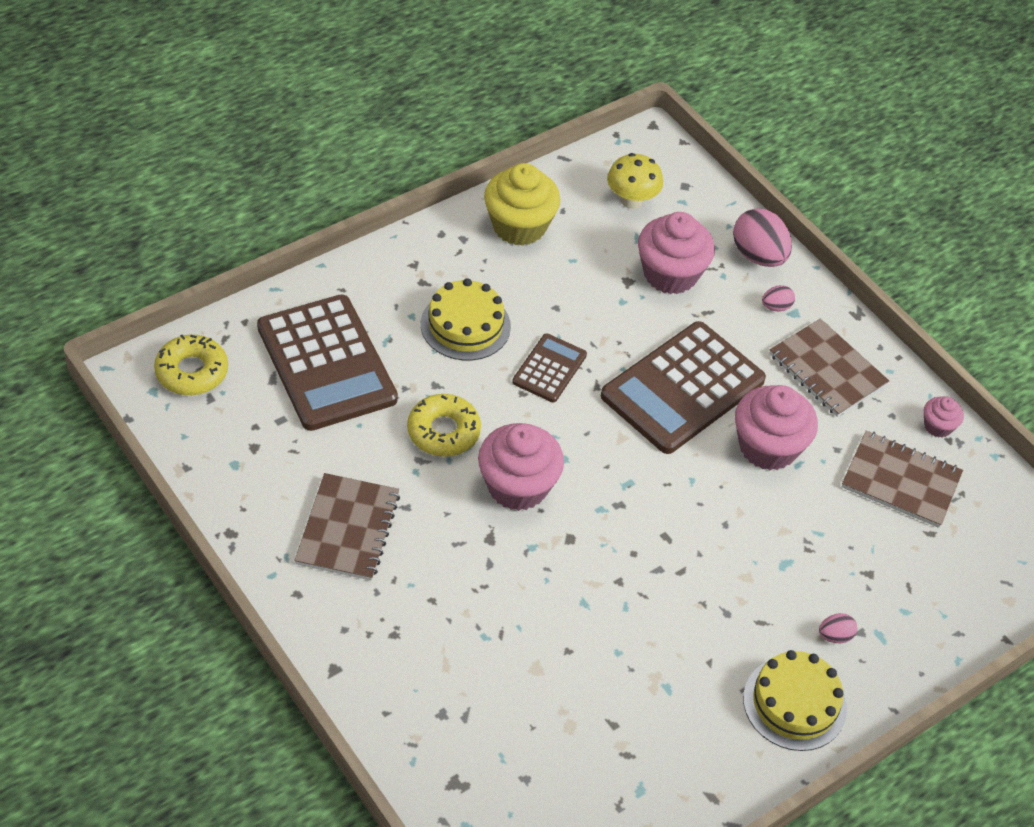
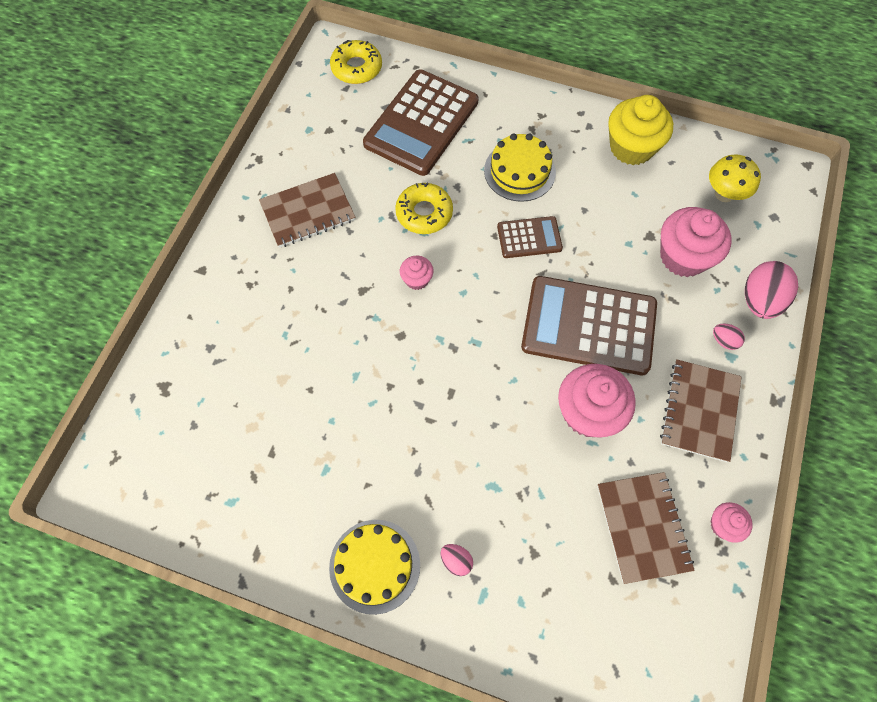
camera: 60 degrees right, 15 degrees up
pink cupcake [478,423,564,511] -> pink cupcake [400,256,434,290], size x0.50

